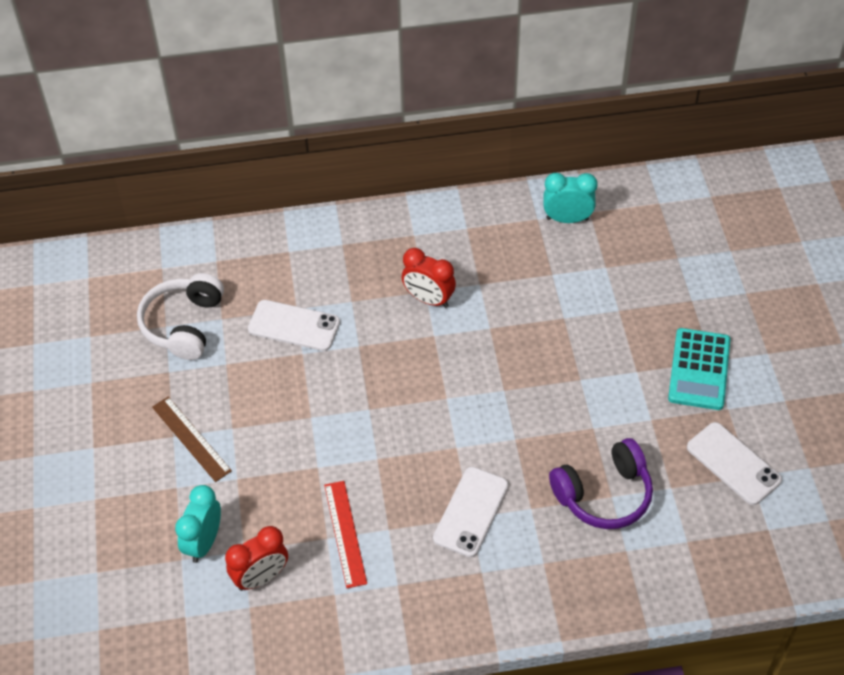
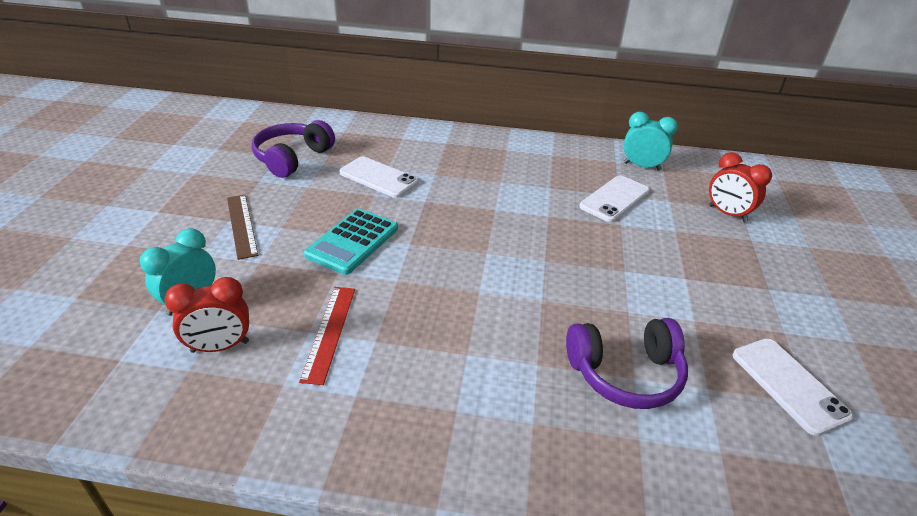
camera: 15 degrees right, 15 degrees down
white headphones [137,273,224,360] -> purple headphones [251,120,335,178]
red clock [402,248,456,308] -> red clock moved to [709,152,772,222]
white phone [433,467,509,557] -> white phone moved to [579,175,650,222]
turquoise calculator [668,328,730,410] -> turquoise calculator moved to [304,209,398,275]

